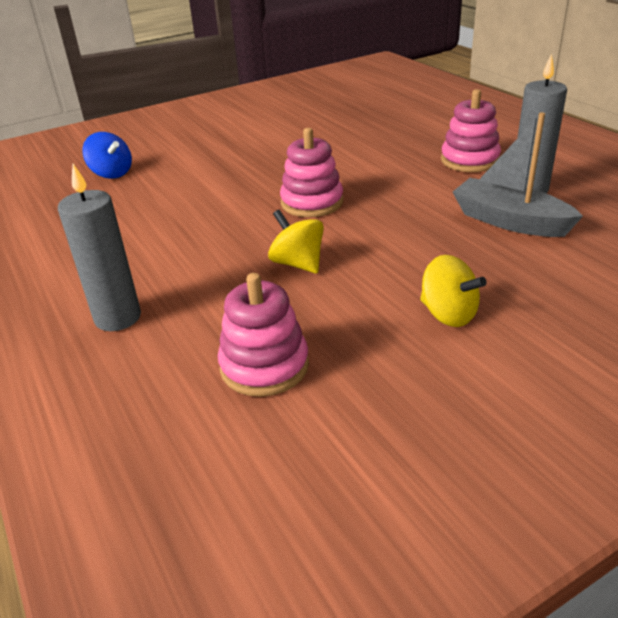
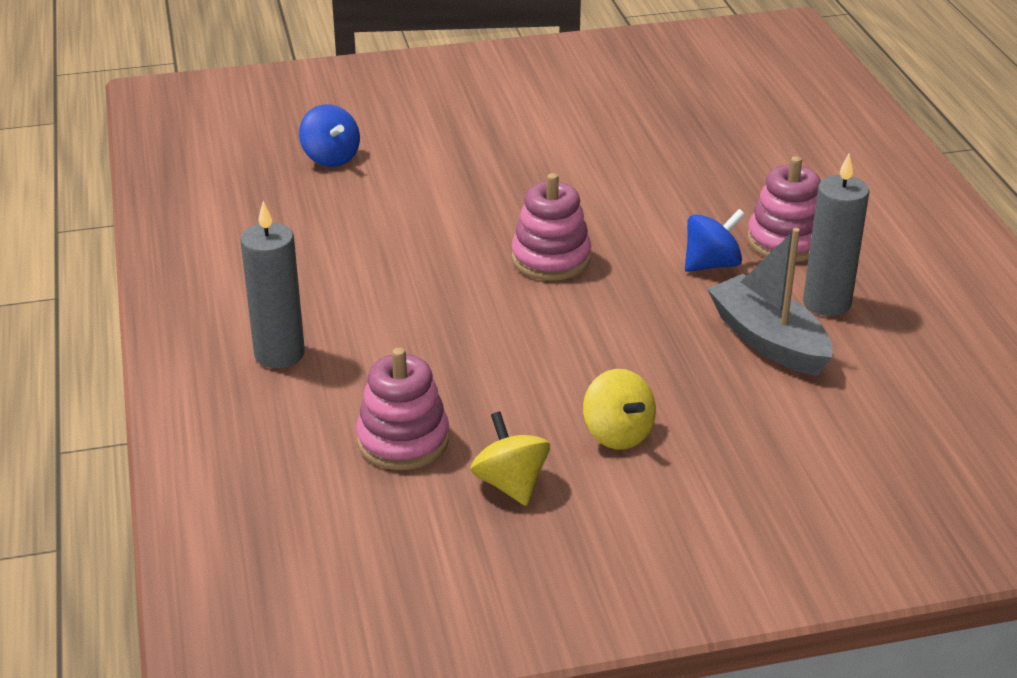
camera: 15 degrees right, 0 degrees up
yellow spinning top [268,210,324,273] -> yellow spinning top moved to [470,412,550,506]
none -> blue spinning top [685,209,745,272]

